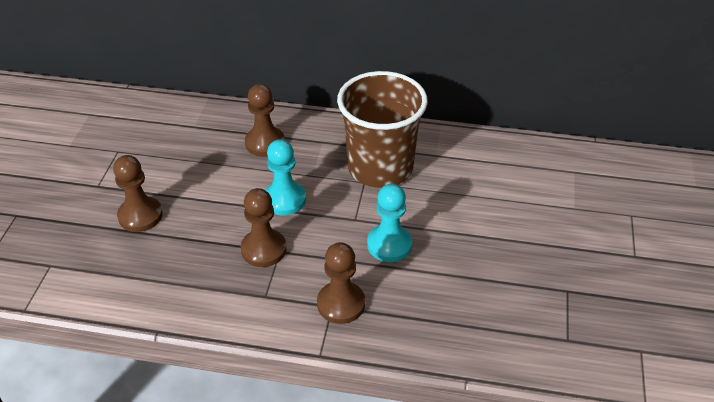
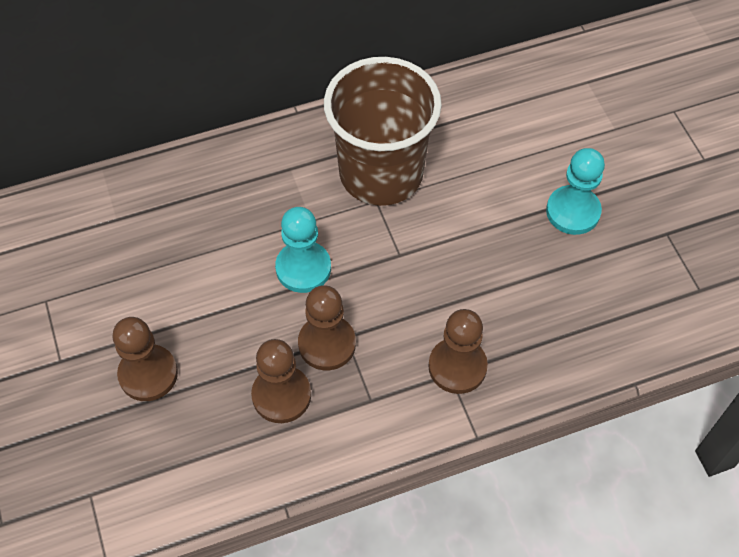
camera: 30 degrees left, 15 degrees up
brown pawn [245,84,285,157] -> brown pawn moved to [251,339,311,423]
turquoise pawn [367,184,412,262] -> turquoise pawn moved to [546,148,605,235]

